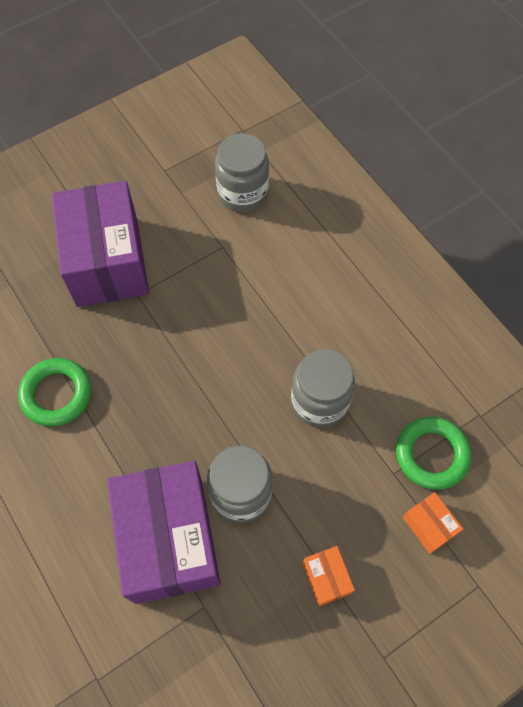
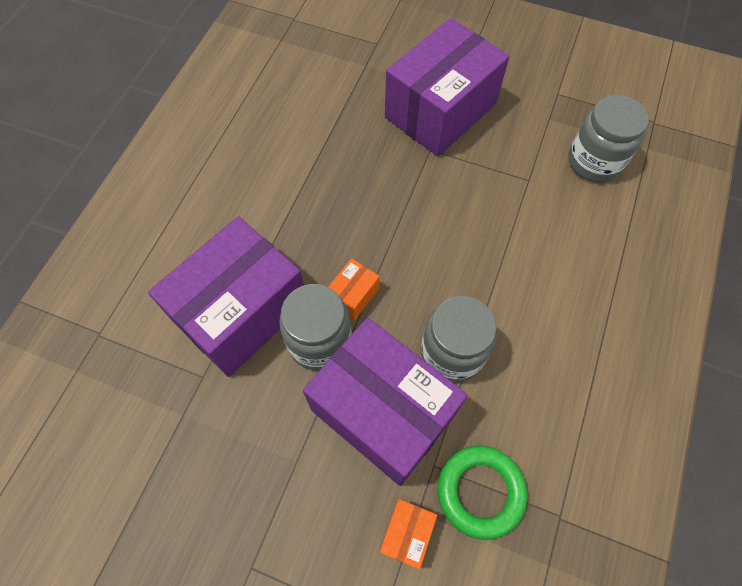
camera: 55 degrees right, 0 degrees up
green ring [18,358,91,426] -> none
orange box [303,546,355,606] -> orange box moved to [328,258,380,321]
none -> purple box [303,318,468,486]

